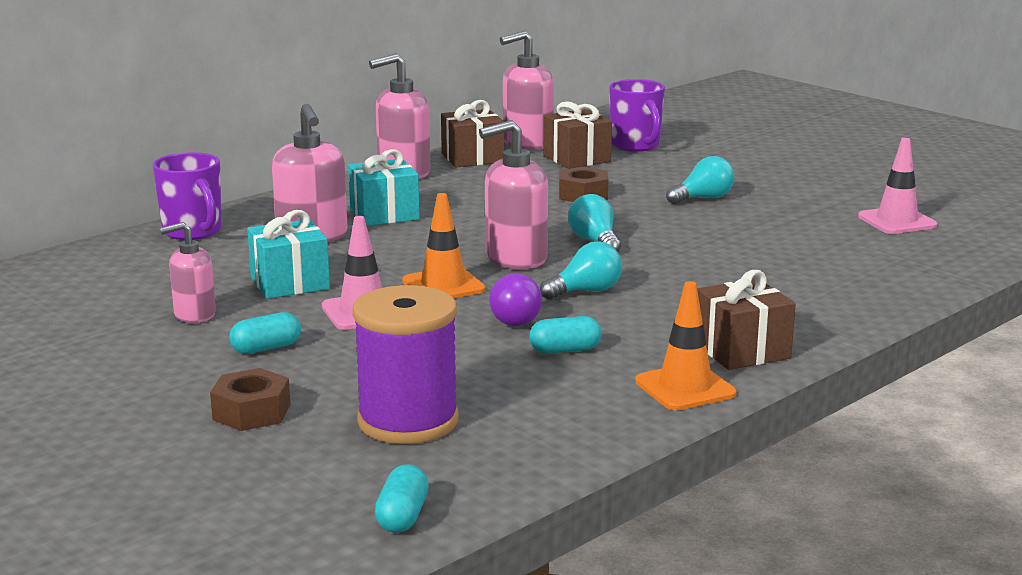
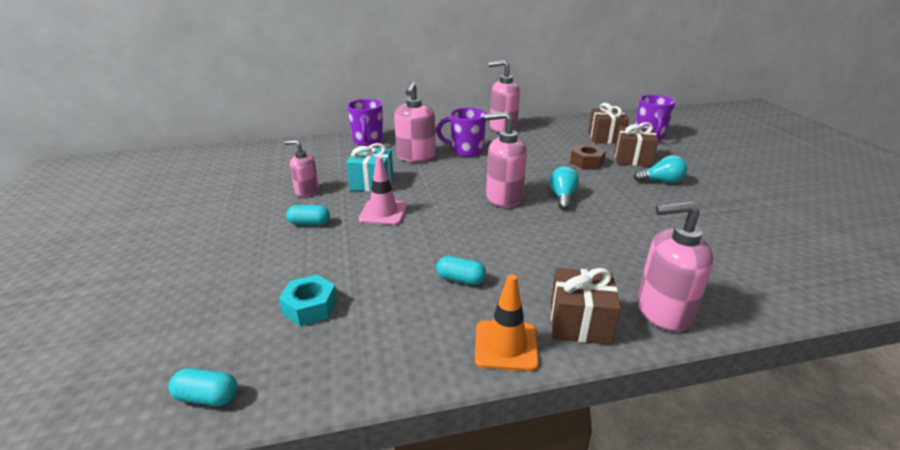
camera: 30 degrees right, 10 degrees up
brown nut [210,368,290,431] -> none
turquoise gift [348,149,420,226] -> purple mug [436,107,487,157]
purple spool [352,285,458,444] -> turquoise nut [279,275,337,326]
turquoise capsule [375,464,429,533] -> turquoise capsule turned 60 degrees clockwise [169,368,238,406]
orange traffic cone [402,193,486,298] -> none
brown gift [441,100,504,167] -> brown gift moved to [614,122,658,167]
purple light bulb [489,273,542,326] -> none
pink soap dispenser [500,30,554,150] -> pink soap dispenser moved to [637,201,714,332]
turquoise light bulb [540,242,622,300] -> none
pink traffic cone [858,138,937,234] -> none

